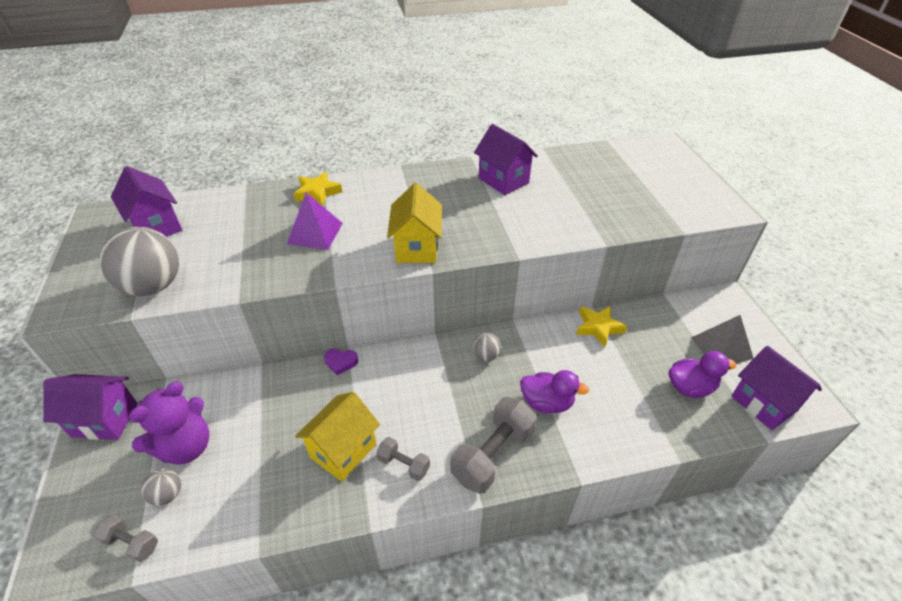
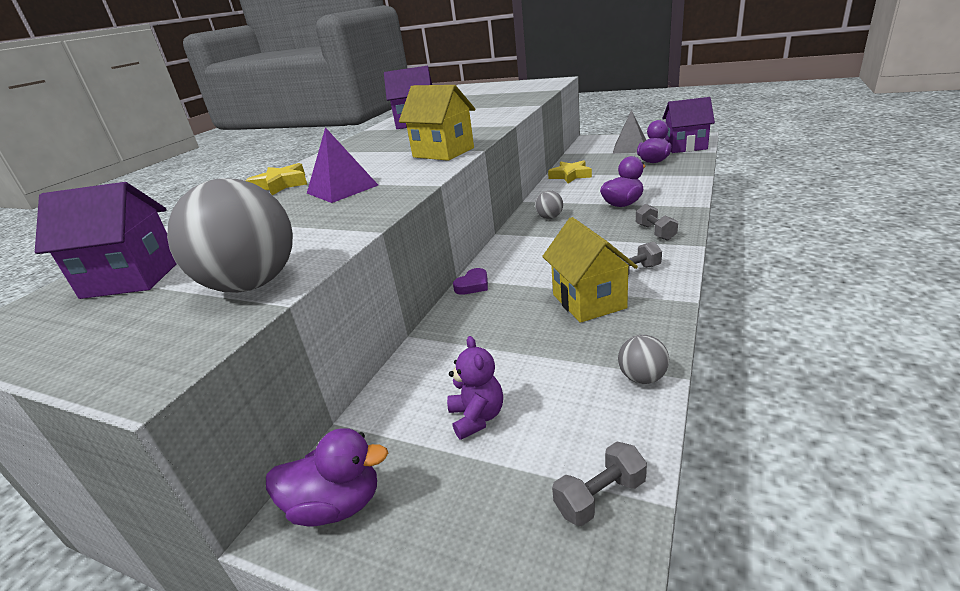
camera: 50 degrees left, 15 degrees down
purple house [43,374,138,440] -> purple duck [266,428,388,527]
purple teddy bear [129,382,209,465] -> purple teddy bear [447,336,503,440], size x0.59
grey ball [141,468,181,506] -> grey ball moved to [618,335,669,384]
grey dumbbell [451,397,537,494] -> grey dumbbell [636,204,678,241], size x0.53

